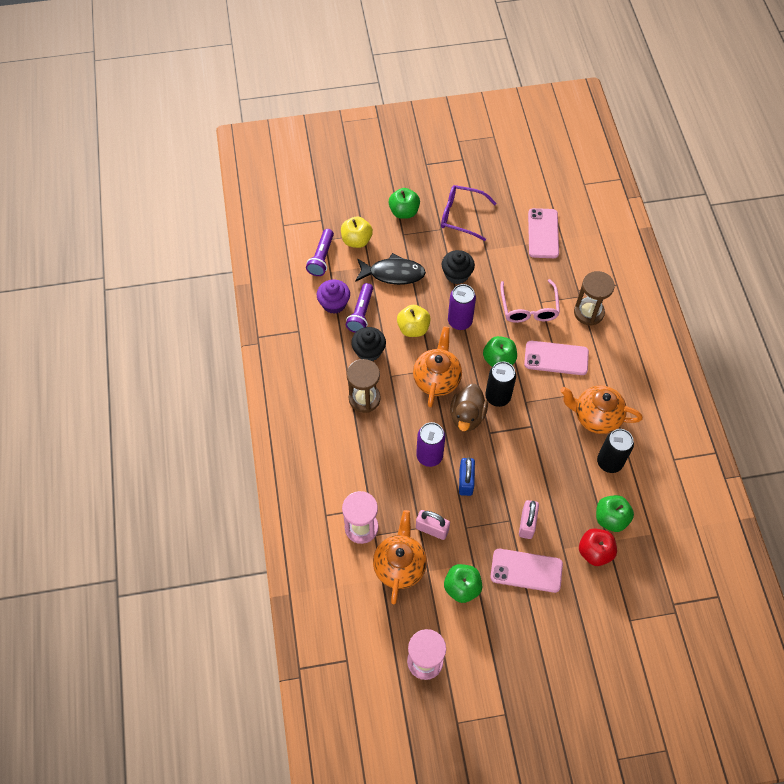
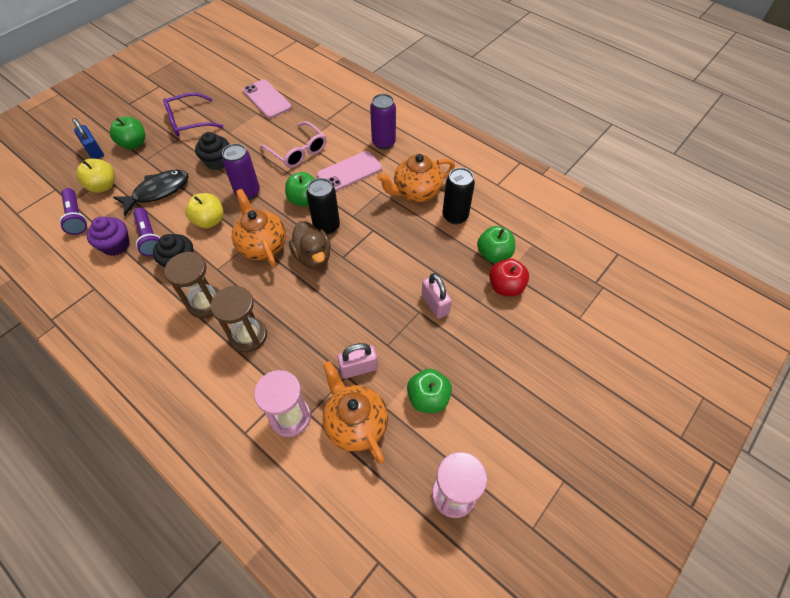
camera: 40 degrees left, 5 degrees down
purple can [416,422,446,467] -> purple can moved to [370,94,396,150]
blue padlock [459,458,475,496] -> blue padlock moved to [72,118,104,159]
pink phone [490,549,563,593] -> none
brown hourglass [574,271,615,326] -> brown hourglass moved to [211,286,267,353]

